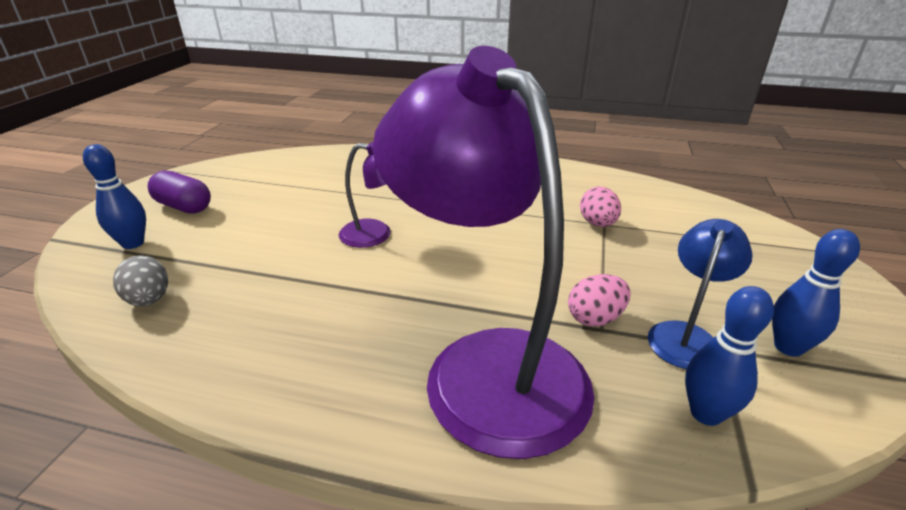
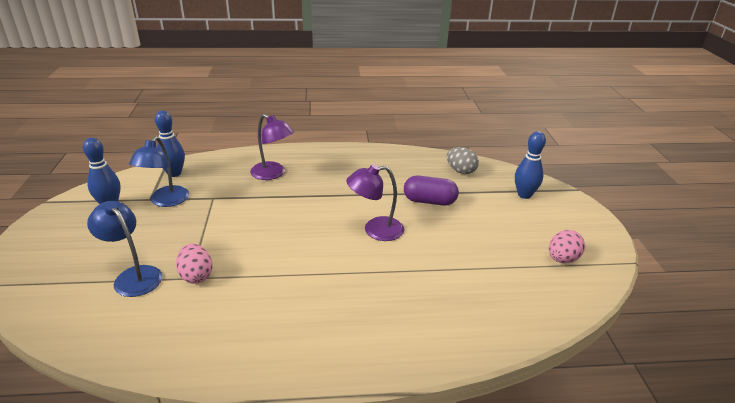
camera: 160 degrees right, 0 degrees up
purple capsule [147,170,211,214] -> purple capsule moved to [404,176,459,206]
purple lamp [372,46,594,459] -> purple lamp [250,114,294,180], size x0.46
pink egg [568,274,631,327] -> pink egg moved to [549,230,585,263]
none -> blue lamp [87,201,162,297]

